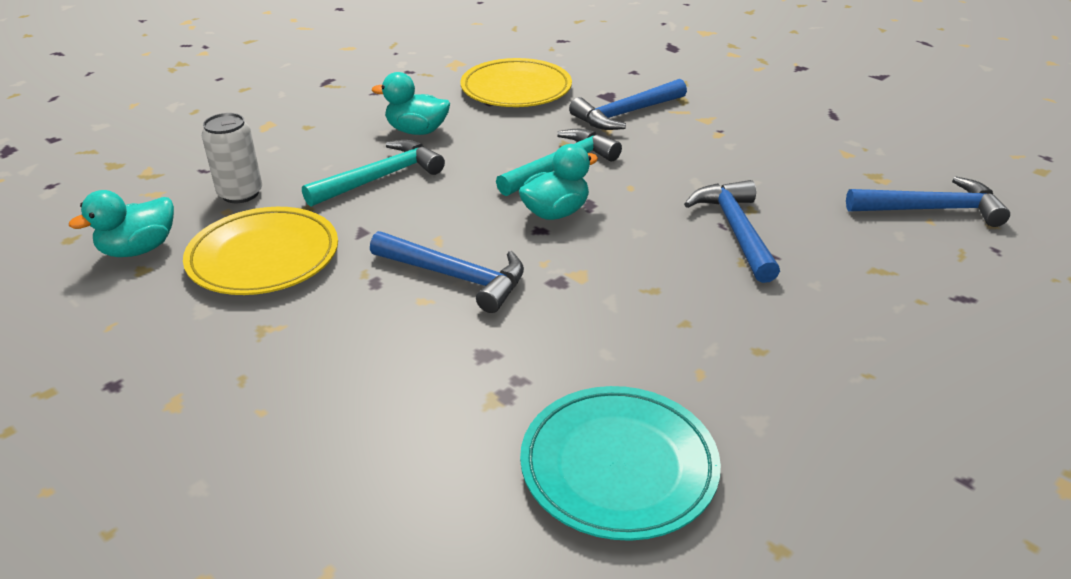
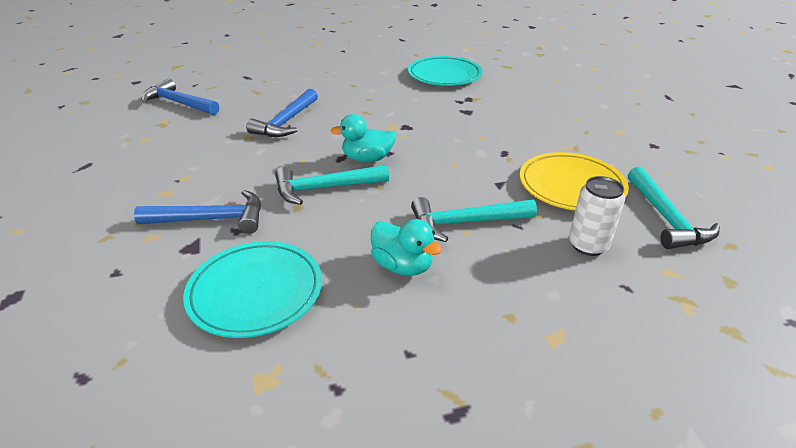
camera: 150 degrees left, 0 degrees up
turquoise duck [69,190,174,257] -> turquoise hammer [628,167,720,249]
blue hammer [370,231,524,313] -> none
yellow plate [460,58,572,107] -> turquoise plate [183,241,322,338]

